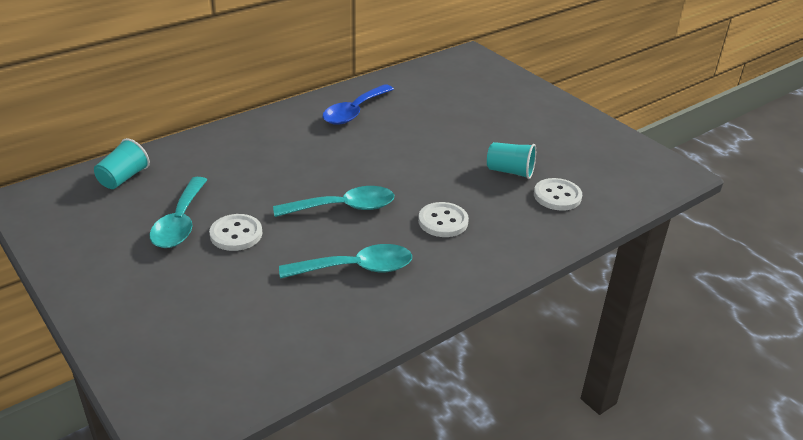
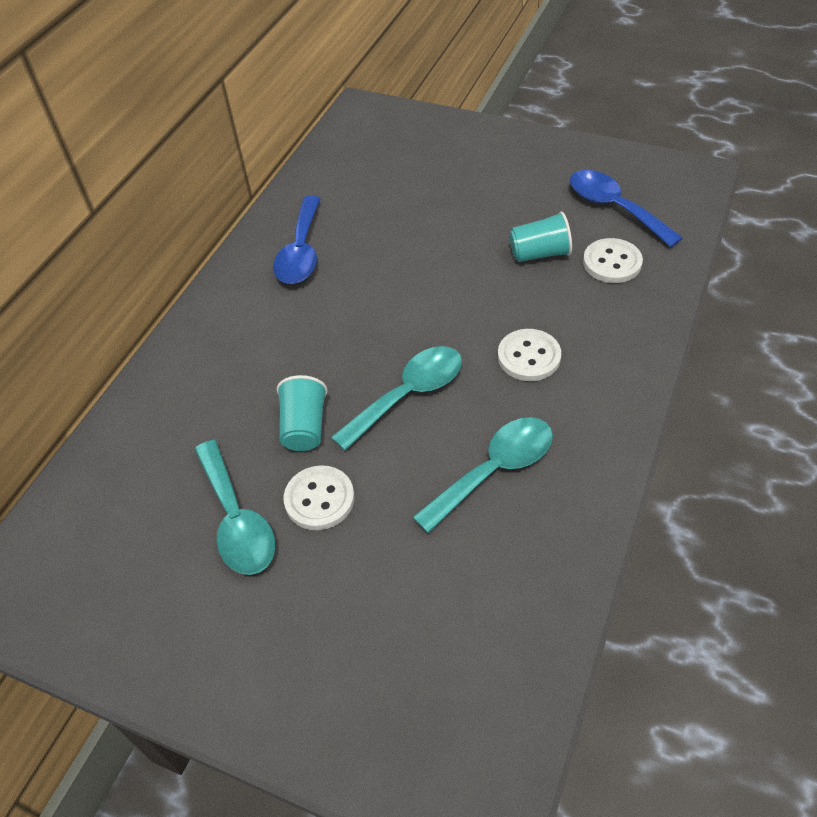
camera: 25 degrees left, 15 degrees up
turquoise cup [94,138,150,189] -> turquoise cup moved to [277,375,328,451]
none -> blue spoon [570,170,683,247]

